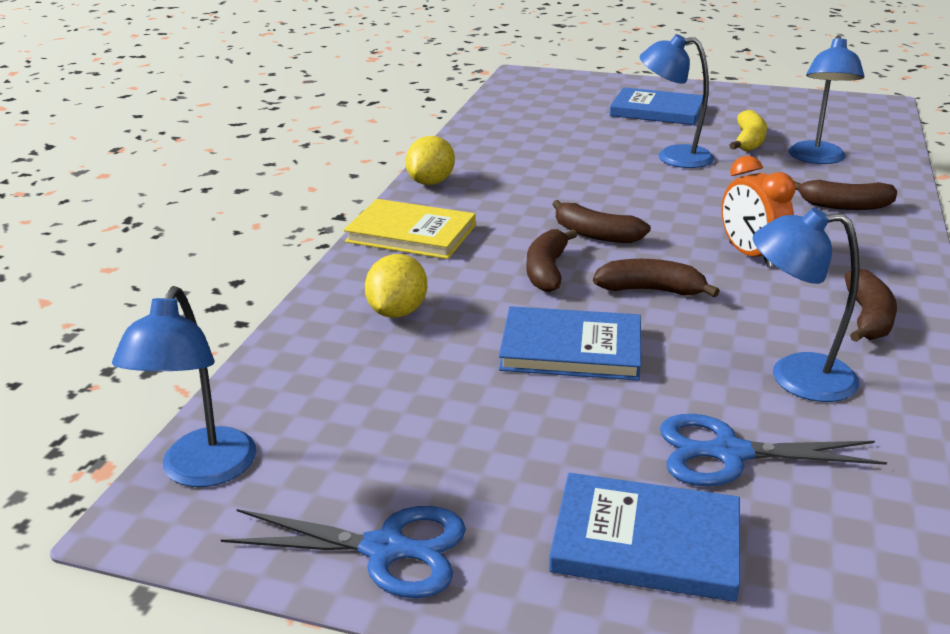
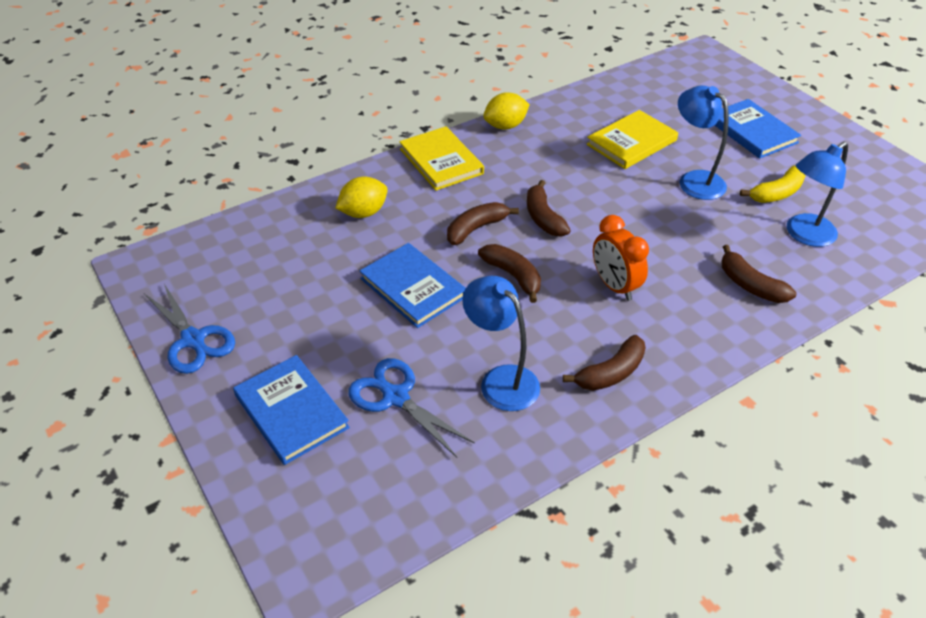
camera: 40 degrees right, 15 degrees up
blue lamp [112,286,257,487] -> none
orange clock [721,156,795,267] -> orange clock turned 45 degrees counterclockwise [593,215,649,301]
none -> yellow book [586,110,678,169]

